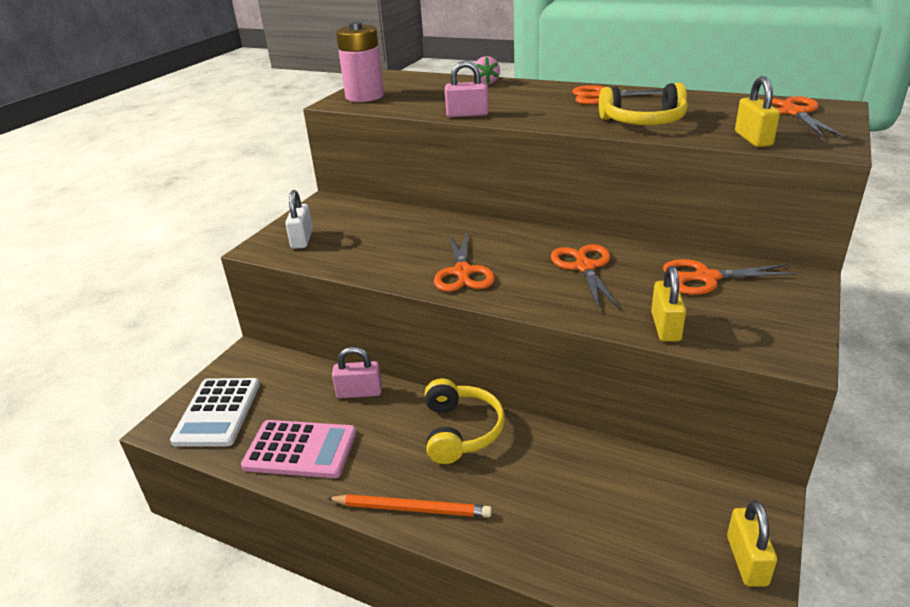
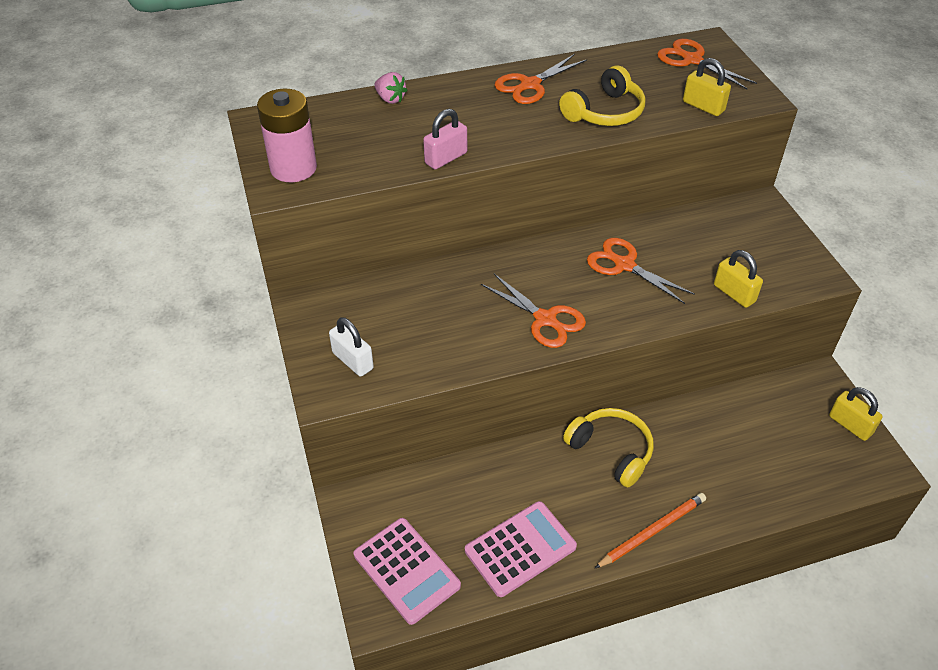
camera: 45 degrees left, 15 degrees up
white calculator [170,378,260,446] -> pink calculator [354,518,461,625]
pink padlock [332,347,382,398] -> none
orange scissors [663,259,798,295] -> none

